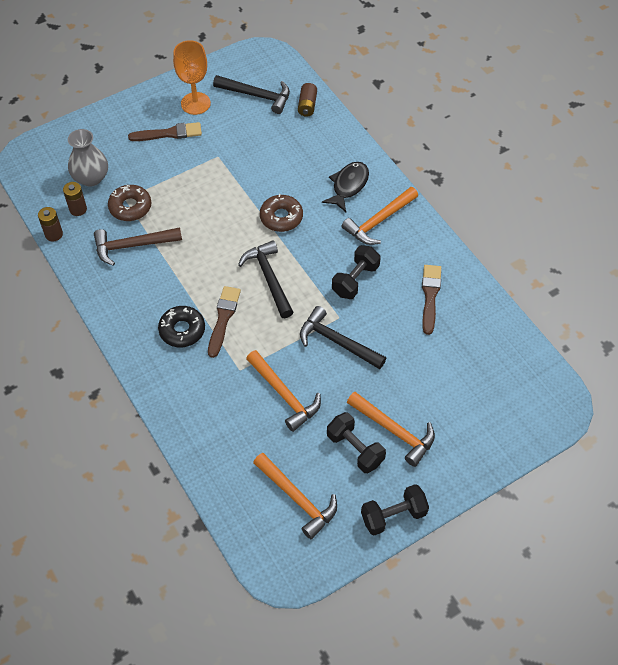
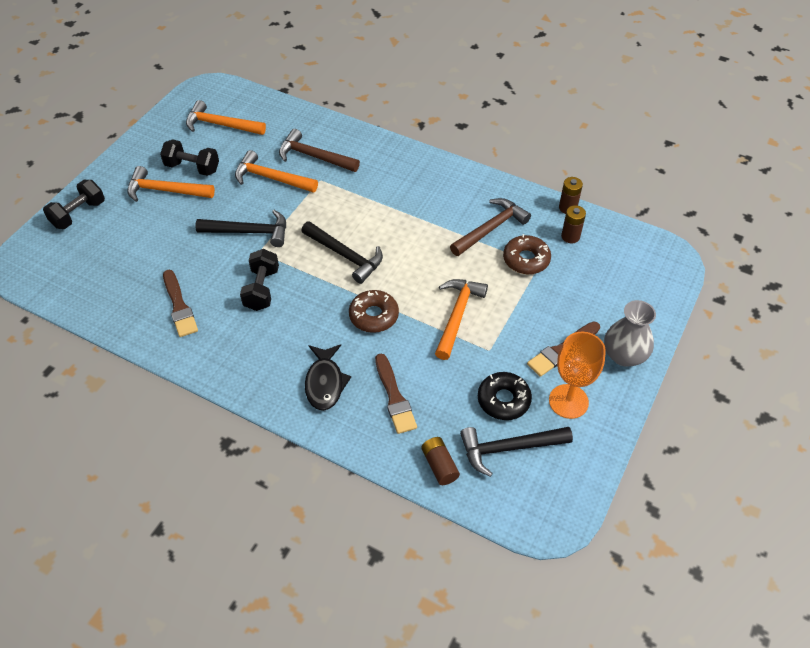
camera: 150 degrees right, 5 degrees down
grey vase [68,129,108,186] -> grey vase moved to [604,300,656,366]
black donut [158,306,205,347] -> black donut moved to [478,372,532,420]
brown brush [208,286,241,358] -> brown brush moved to [375,354,417,434]
orange hammer [342,187,418,245] -> orange hammer moved to [435,279,488,360]
black dumbbell [361,484,429,536] -> black dumbbell moved to [43,180,105,229]
none -> brown hammer [279,129,360,172]

